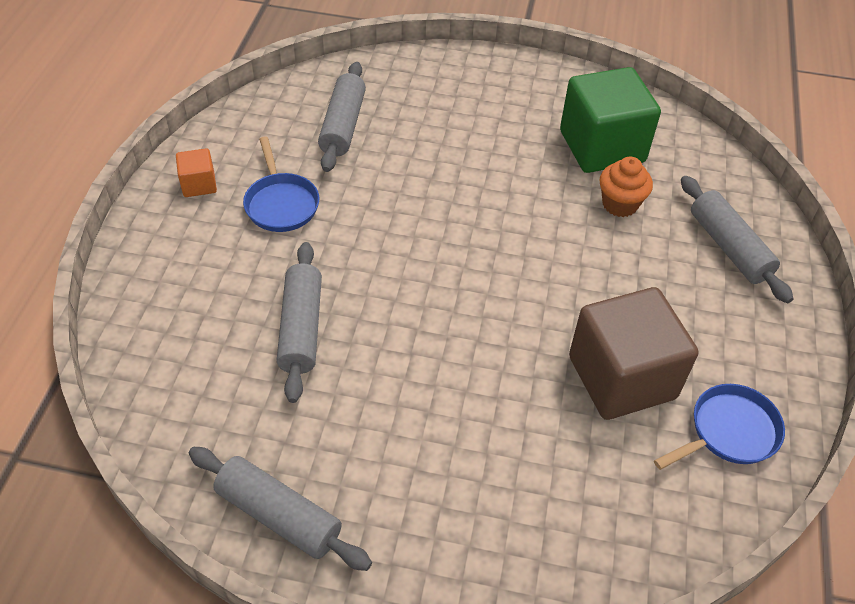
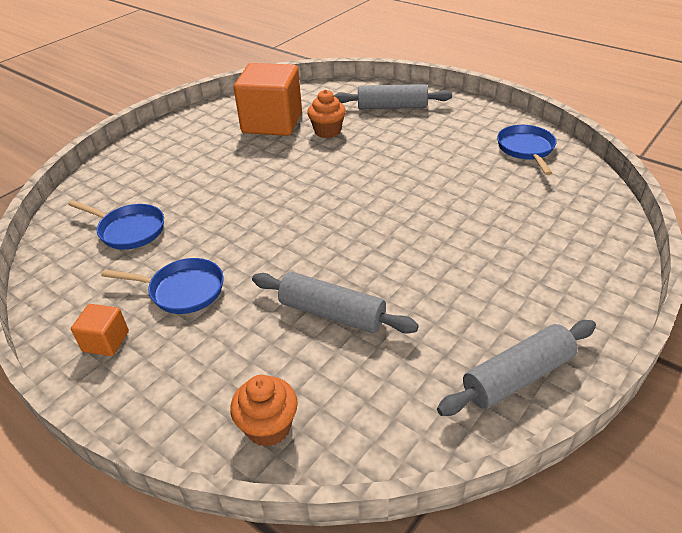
camera: 60 degrees left, 10 degrees down
grey rolling pin [318,62,366,172] -> blue pan [68,200,164,250]
green cube [560,67,661,173] -> orange cube [234,63,302,136]
brown cube [569,287,698,420] -> none
none -> orange cupcake [230,375,298,447]

